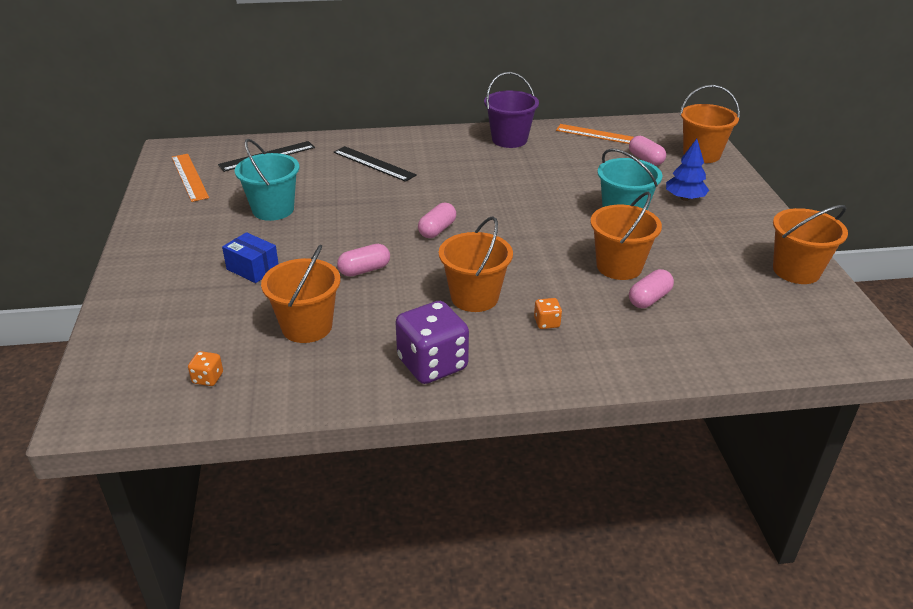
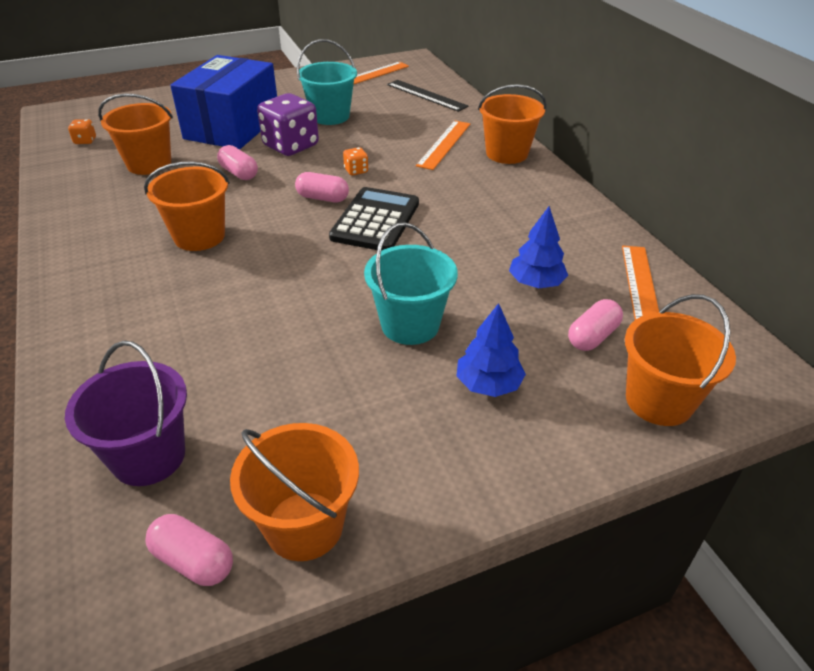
camera: 75 degrees right, 5 degrees up
blue box [222,232,279,283] -> blue box [170,55,277,149], size x2.27
black ruler [333,146,417,182] -> orange ruler [416,120,470,170]
purple dice [395,301,469,384] -> purple dice moved to [257,93,319,156]
purple bucket [484,72,539,148] -> purple bucket moved to [65,341,187,486]
orange dice [534,298,562,329] -> orange dice moved to [343,147,368,175]
orange bucket [590,192,662,280] -> orange bucket moved to [478,84,547,164]
pink capsule [629,269,674,308] -> pink capsule moved to [145,514,233,586]
none -> black calculator [329,187,419,251]
none -> blue tree [509,206,568,288]

